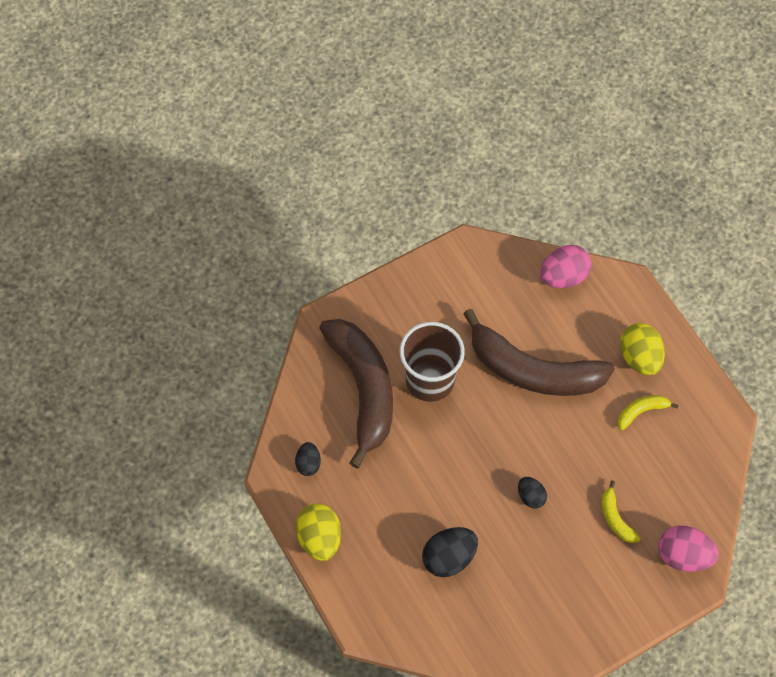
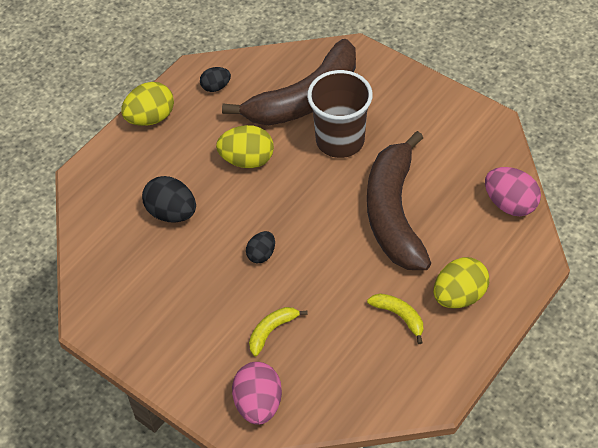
camera: 70 degrees right, 10 degrees down
none -> yellow egg [216,125,274,168]

